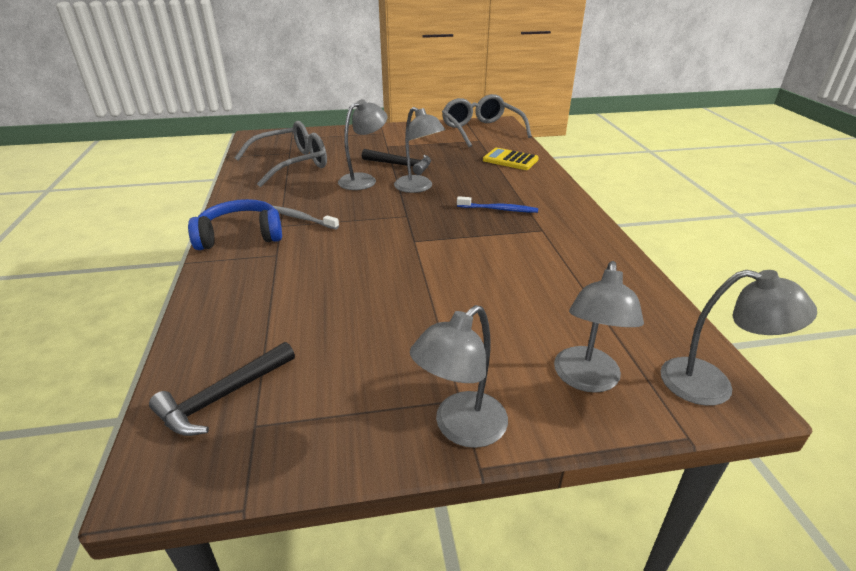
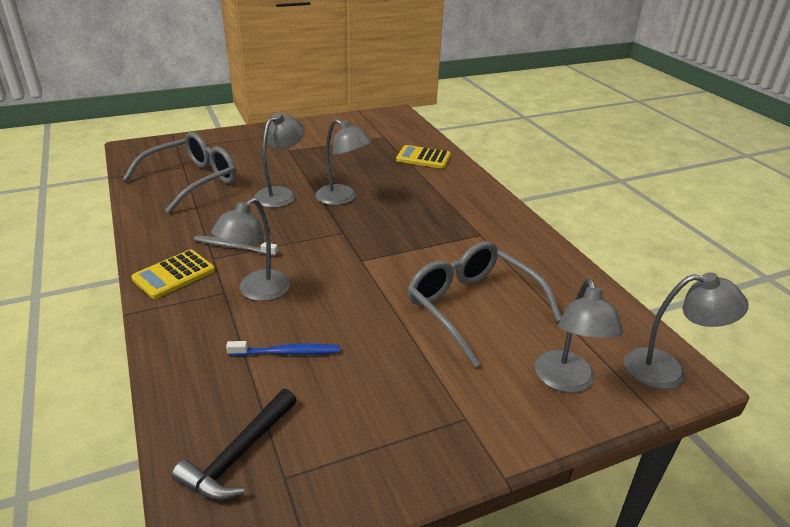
camera: 15 degrees left, 0 degrees up
blue headphones [188,199,282,250] -> yellow calculator [131,250,215,299]
black hammer [362,149,431,175] -> none
grey lamp [410,305,508,448] -> grey lamp moved to [211,198,291,301]
grey glasses [442,94,532,147] -> grey glasses moved to [408,241,562,367]
blue toothbrush [457,196,538,213] -> blue toothbrush moved to [226,341,340,356]

